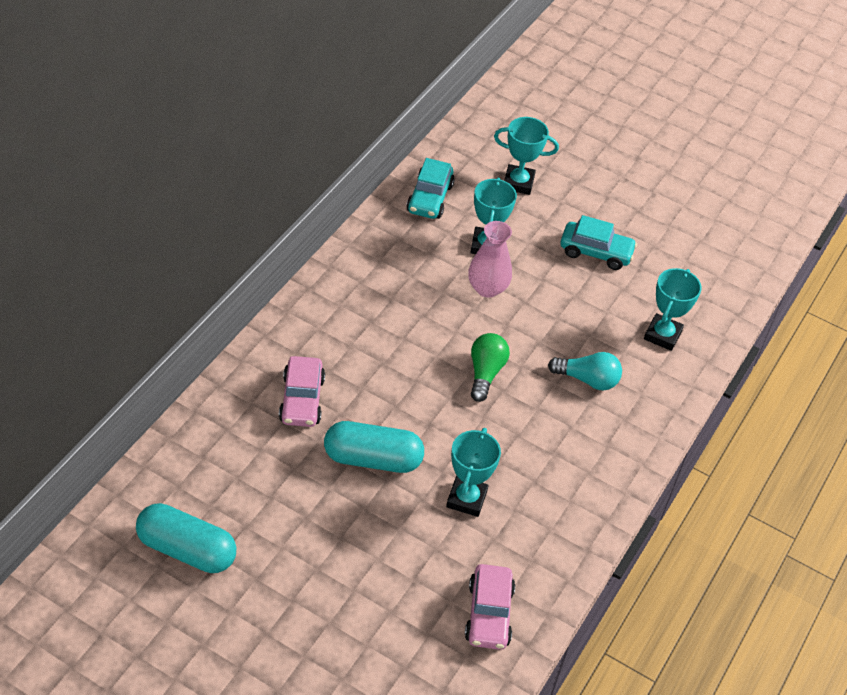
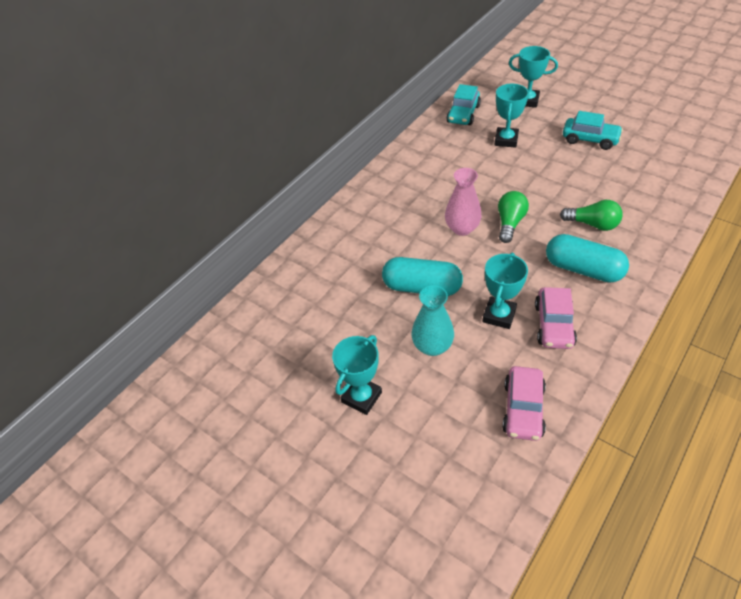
camera: 15 degrees right, 0 degrees up
turquoise capsule [136,503,236,573] -> turquoise capsule moved to [546,234,629,283]
pink car [279,356,325,427] -> pink car moved to [535,287,577,349]
pink vase [468,221,512,298] -> pink vase moved to [445,168,481,236]
turquoise light bulb [548,352,622,390] -> green light bulb [560,200,623,231]
turquoise trophy [644,268,701,351] -> turquoise trophy moved to [332,335,382,415]
none -> turquoise vase [412,285,454,356]

